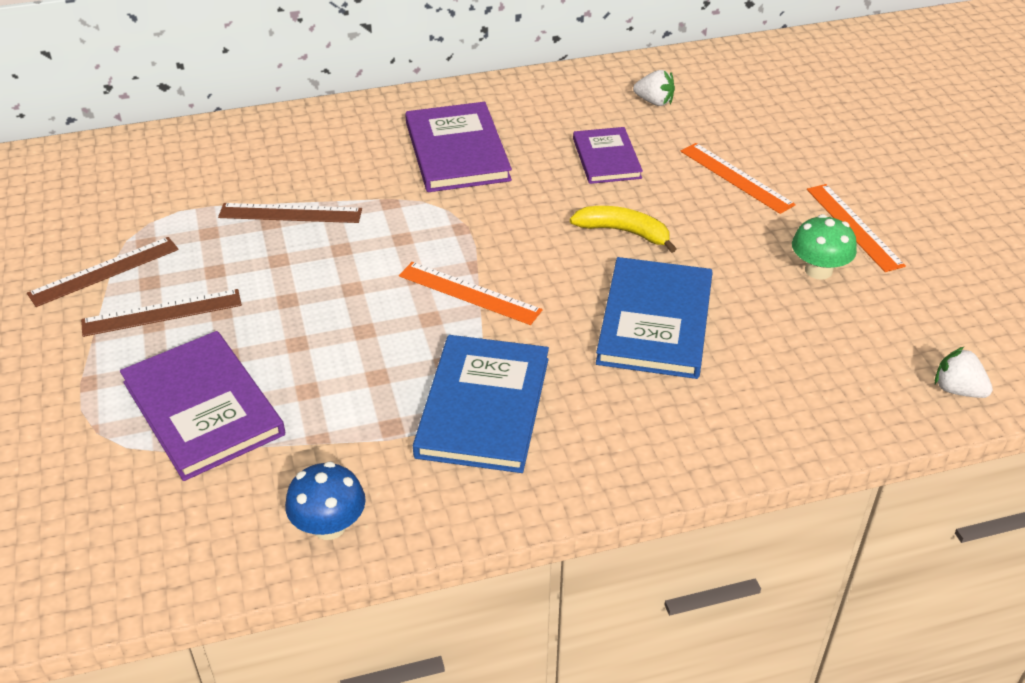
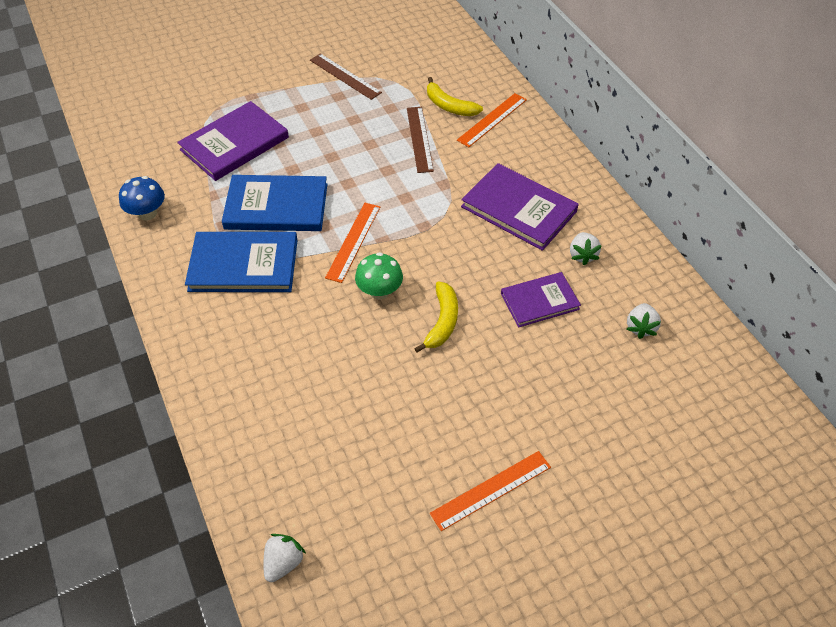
camera: 80 degrees right, 10 degrees up
brown ruler [81,289,242,337] -> none
purple book [405,102,512,192] -> purple book turned 60 degrees clockwise [461,163,579,251]
blue book [596,257,713,379] -> blue book moved to [222,175,327,231]
orange ruler [681,143,796,214] -> orange ruler moved to [457,93,527,147]
green mushroom [792,214,857,280] -> green mushroom moved to [355,252,403,299]
none -> yellow banana [427,77,483,116]
none -> white strawberry [570,232,602,265]

